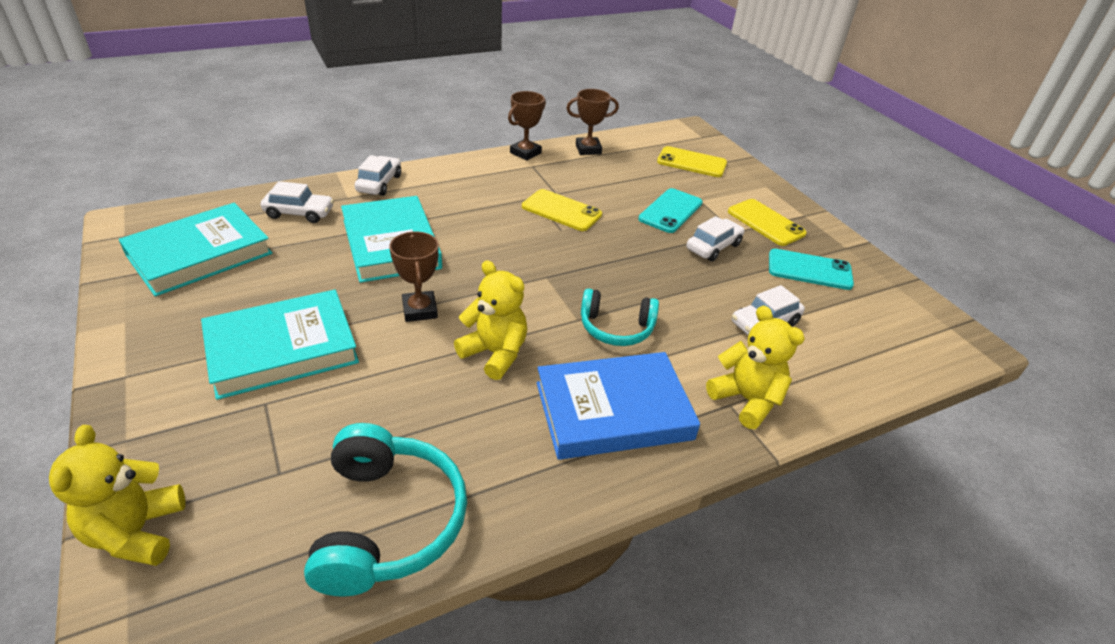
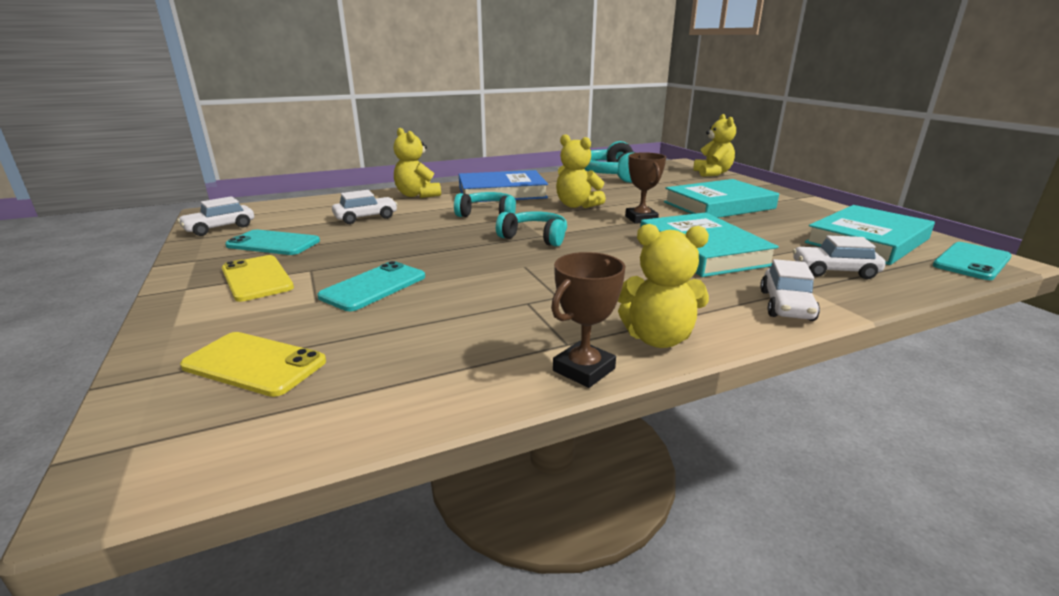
camera: 175 degrees left, 15 degrees down
yellow phone [522,189,602,231] -> none
brown trophy [566,89,619,155] -> none
white car [686,216,745,262] -> white car moved to [177,196,254,236]
none -> turquoise headphones [496,211,567,247]
none -> yellow teddy bear [618,224,709,348]
none -> turquoise phone [933,242,1012,280]

